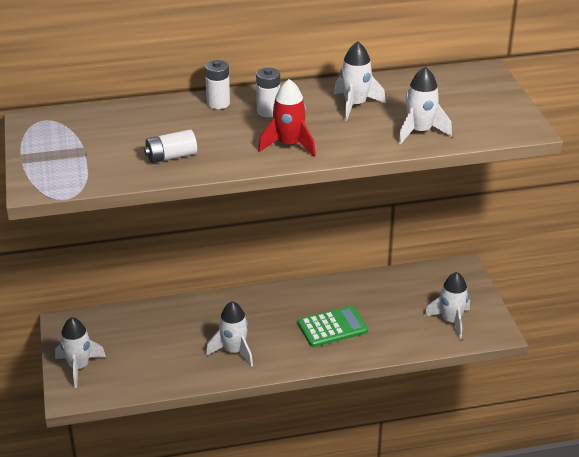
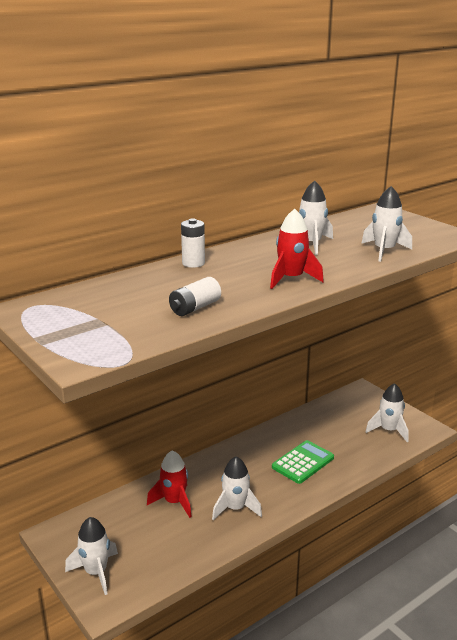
camera: 25 degrees left, 10 degrees down
white battery [256,68,280,117] -> none
none -> red rocket [147,450,192,518]

